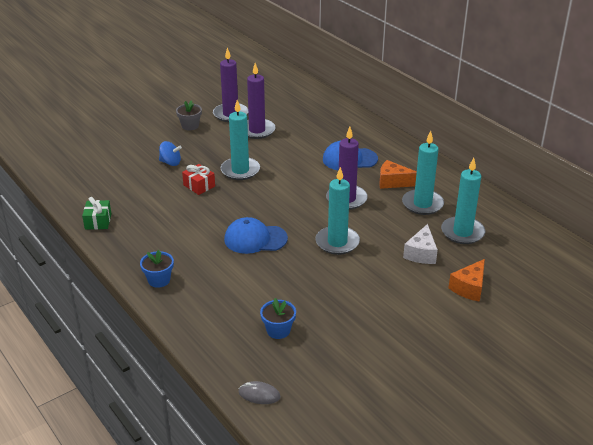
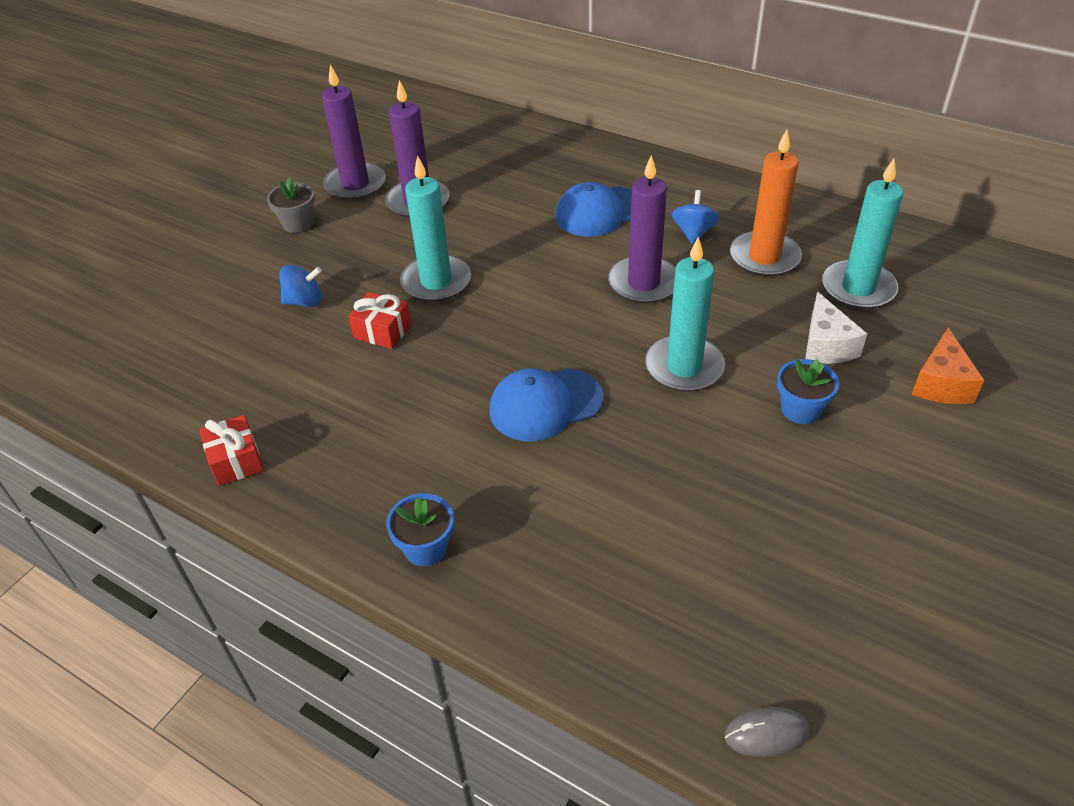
camera: 20 degrees left, 10 degrees up
green gift [82,197,112,229] -> red gift [200,415,264,486]
blue flower pot [260,298,296,339] -> blue flower pot moved to [777,359,839,424]
orange cheese [379,160,417,189] -> blue spinning top [671,190,720,244]
turquoise candle [402,131,444,215] -> orange candle [730,130,802,277]

